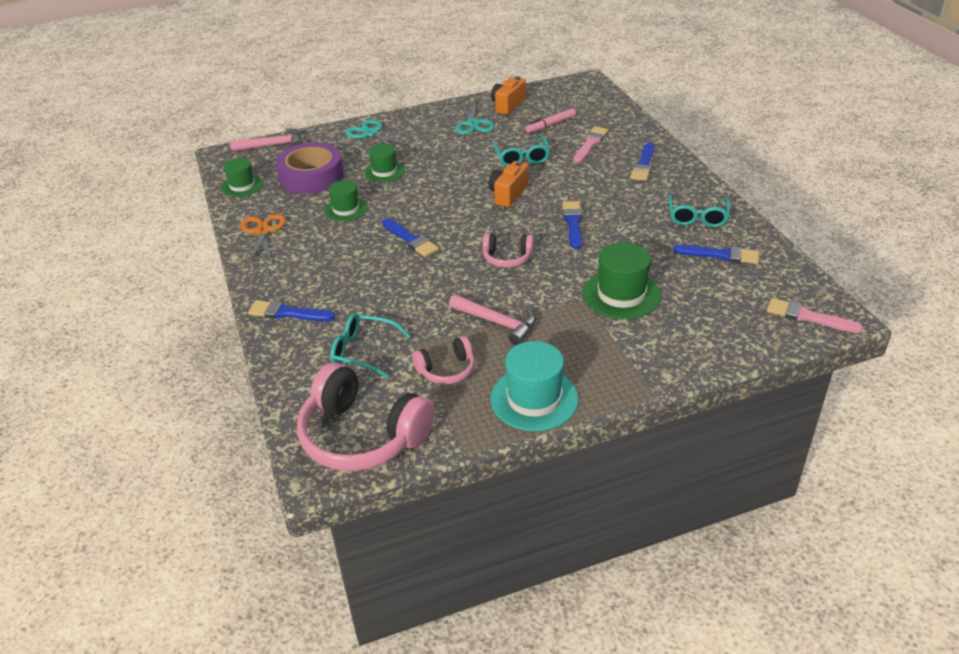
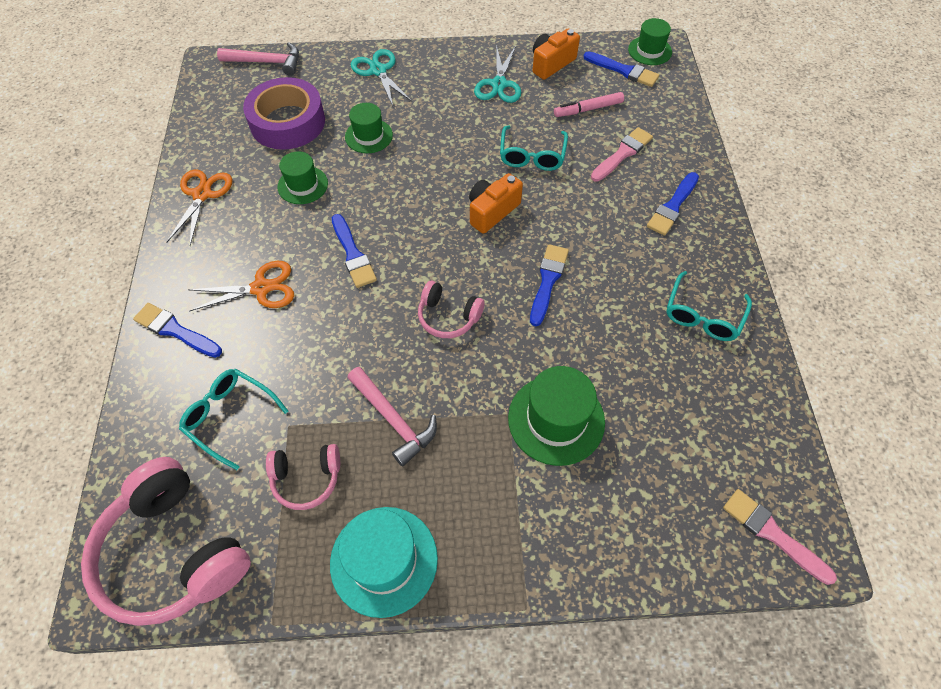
camera: 15 degrees right, 20 degrees up
green hat [222,158,263,197] -> green hat moved to [628,18,672,65]
blue brush [674,245,759,264] -> blue brush moved to [583,51,659,87]
none -> orange scissors [188,261,294,312]

